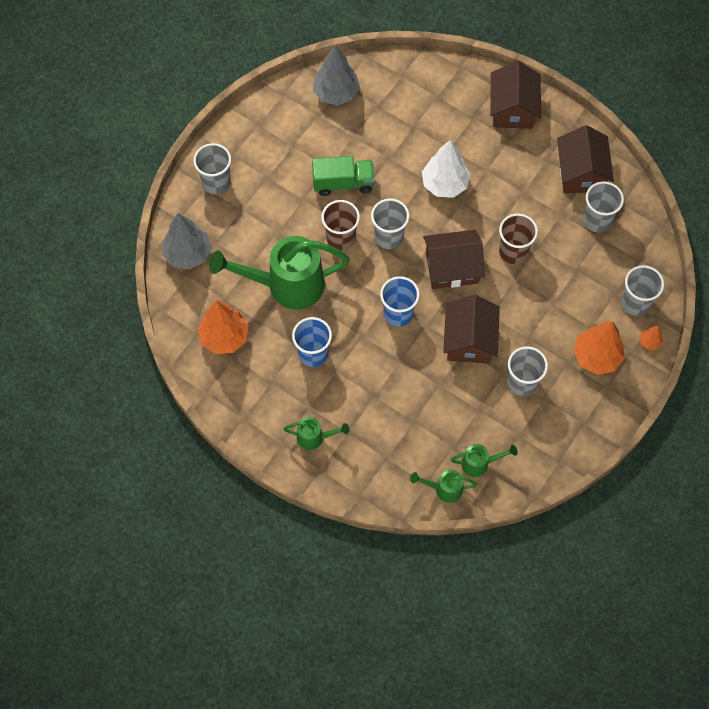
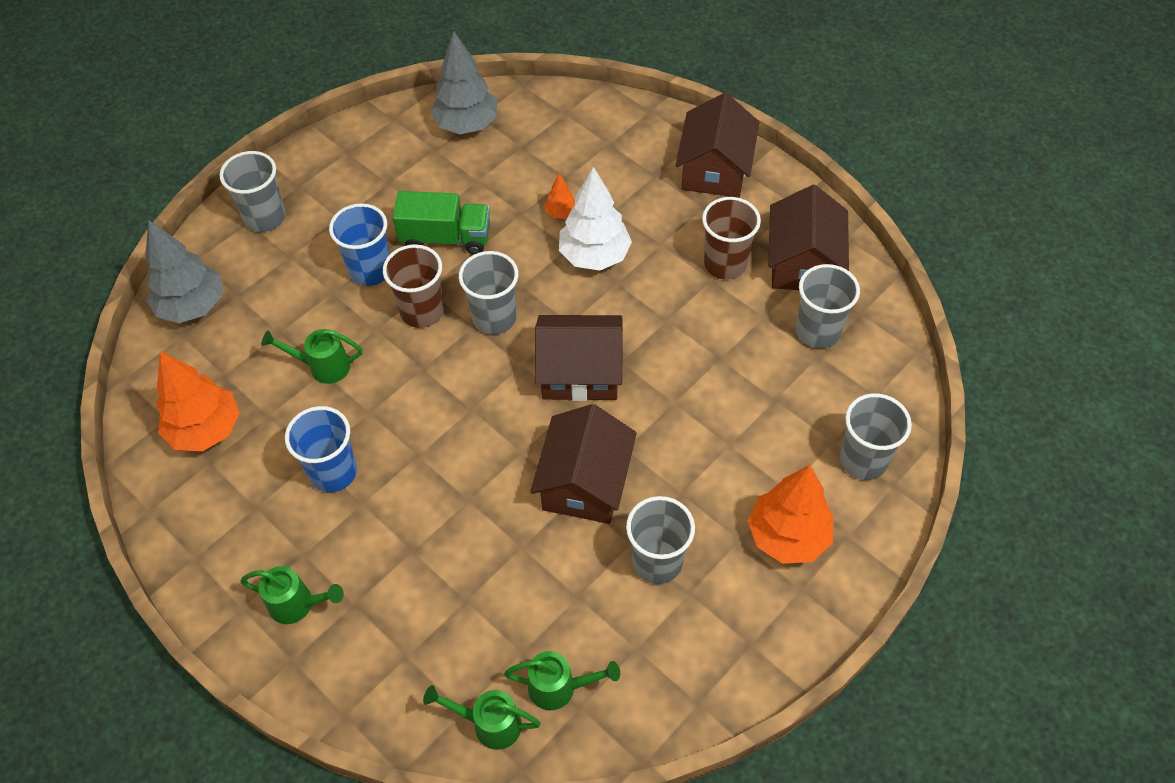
camera: 10 degrees right, 10 degrees down
green watering can [209,236,350,309] -> green watering can [261,329,363,384], size x0.46
blue cup [380,276,420,327] -> blue cup moved to [329,203,390,286]
brown cup [499,213,538,264] -> brown cup moved to [702,197,761,279]
orange tree [639,326,663,350] -> orange tree moved to [545,173,575,219]

